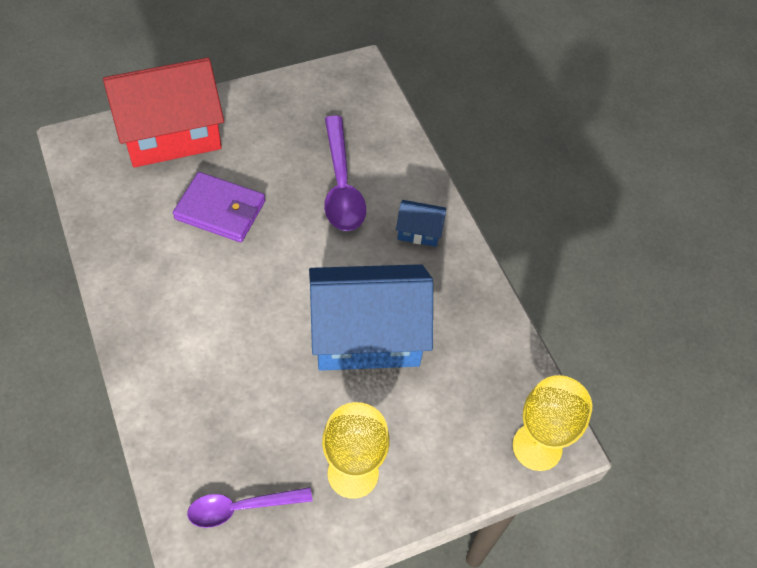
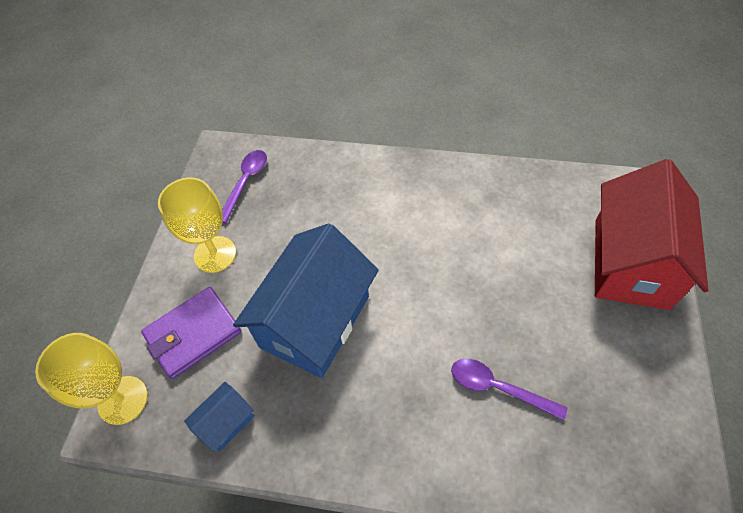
camera: 130 degrees right, 0 degrees up
purple wallet [173,172,265,242] -> purple wallet moved to [141,287,242,379]
purple spoon [324,116,366,231] -> purple spoon [451,359,568,421], size x0.65
blue house [396,200,446,247] -> blue house moved to [184,382,254,452]

